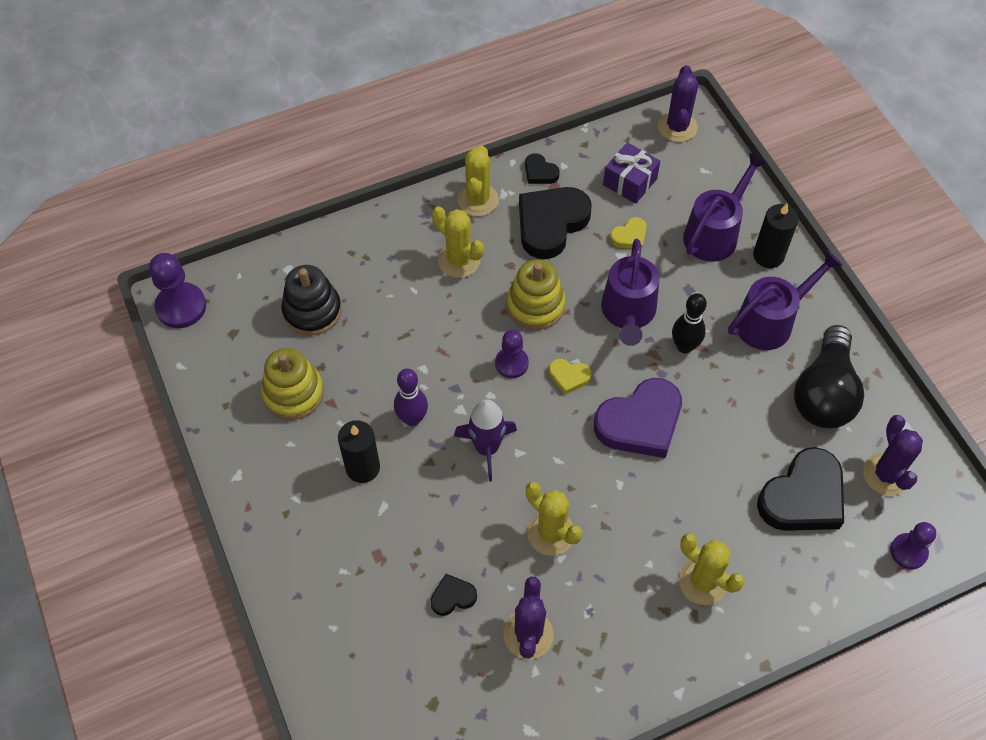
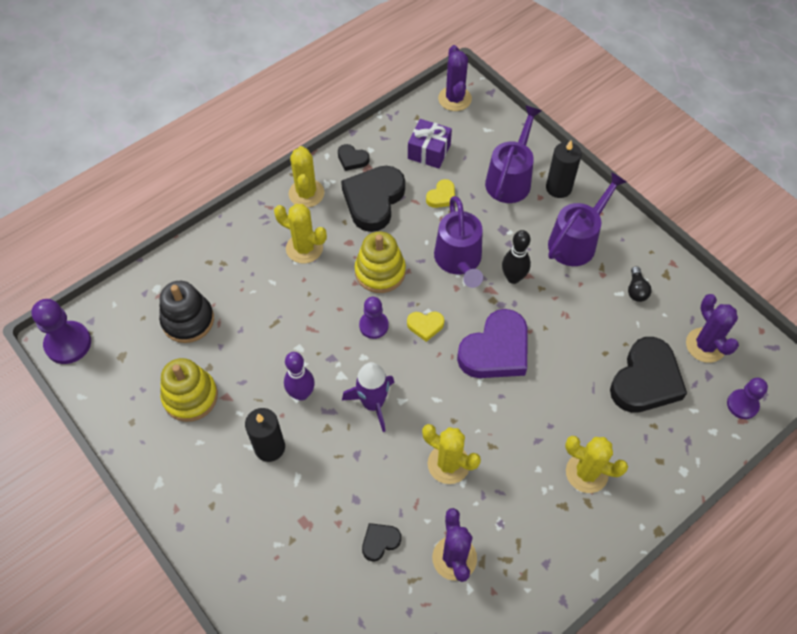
camera: 15 degrees left, 0 degrees up
black light bulb [794,325,864,428] -> black light bulb [628,266,652,302], size x0.40

